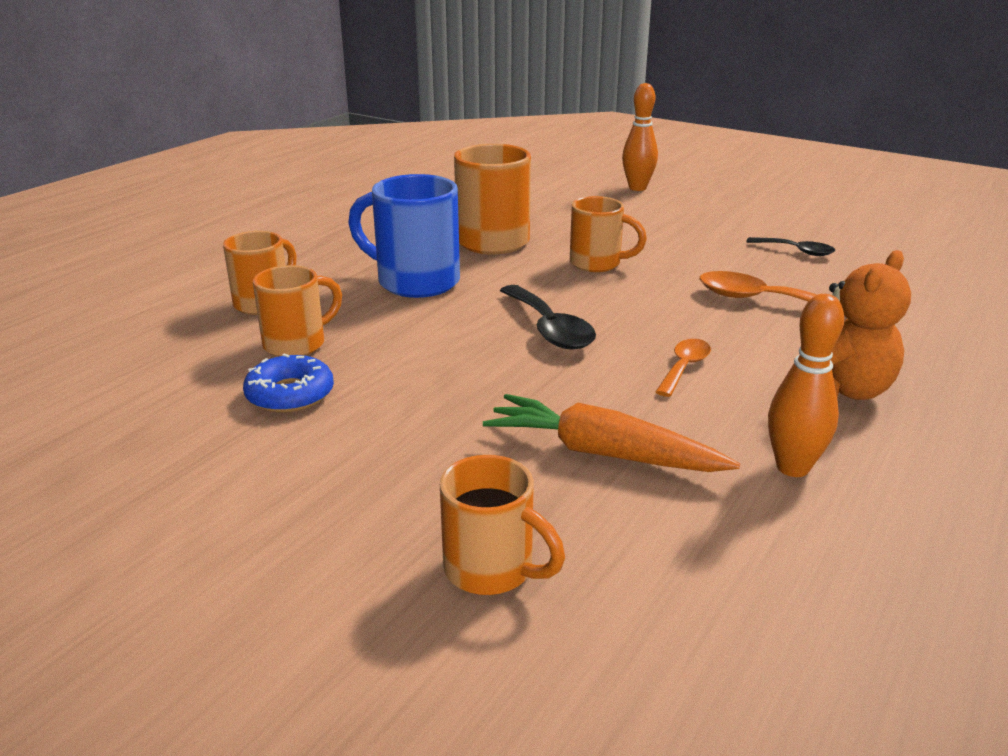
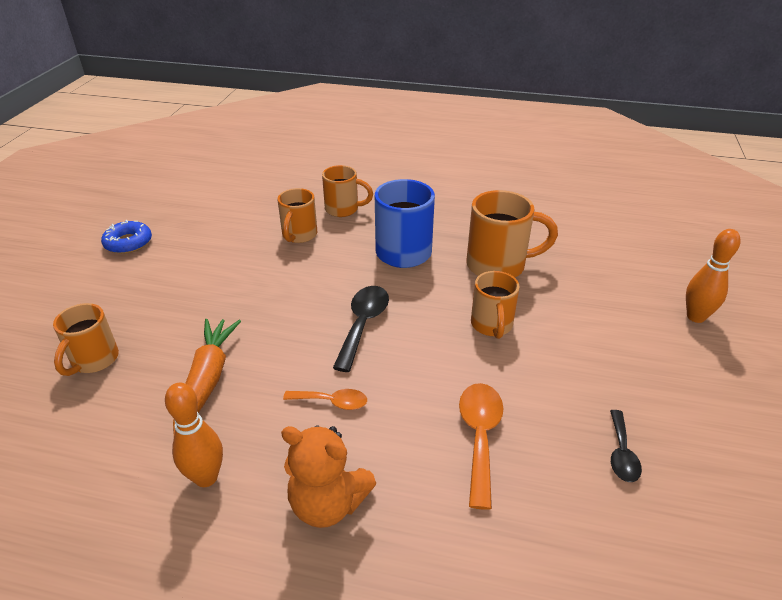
camera: 70 degrees right, 10 degrees up
blue donut [243,354,334,413] -> blue donut moved to [101,220,152,254]
orange mug [253,265,342,357] -> orange mug turned 75 degrees clockwise [278,188,317,243]
black spoon [500,285,596,350] -> black spoon turned 150 degrees clockwise [333,286,389,372]

